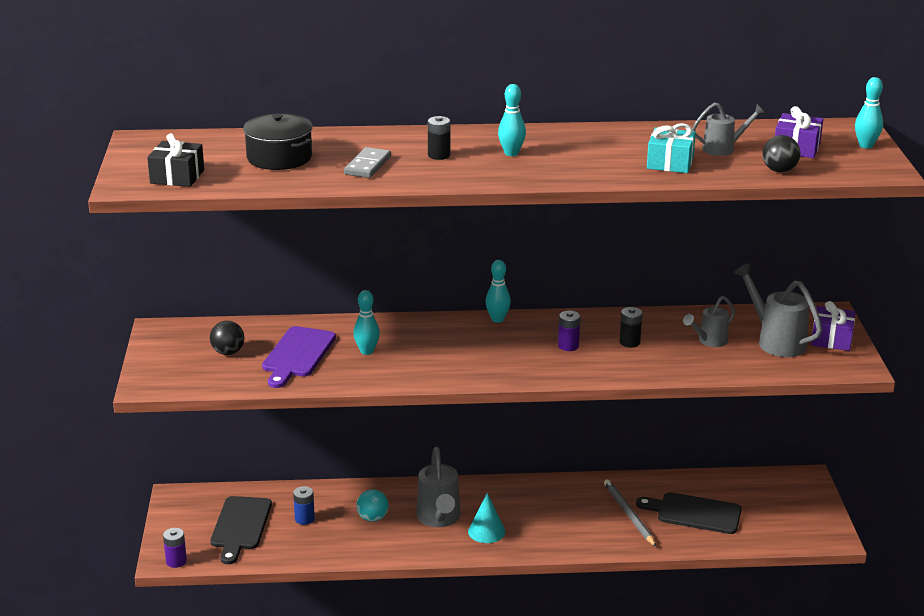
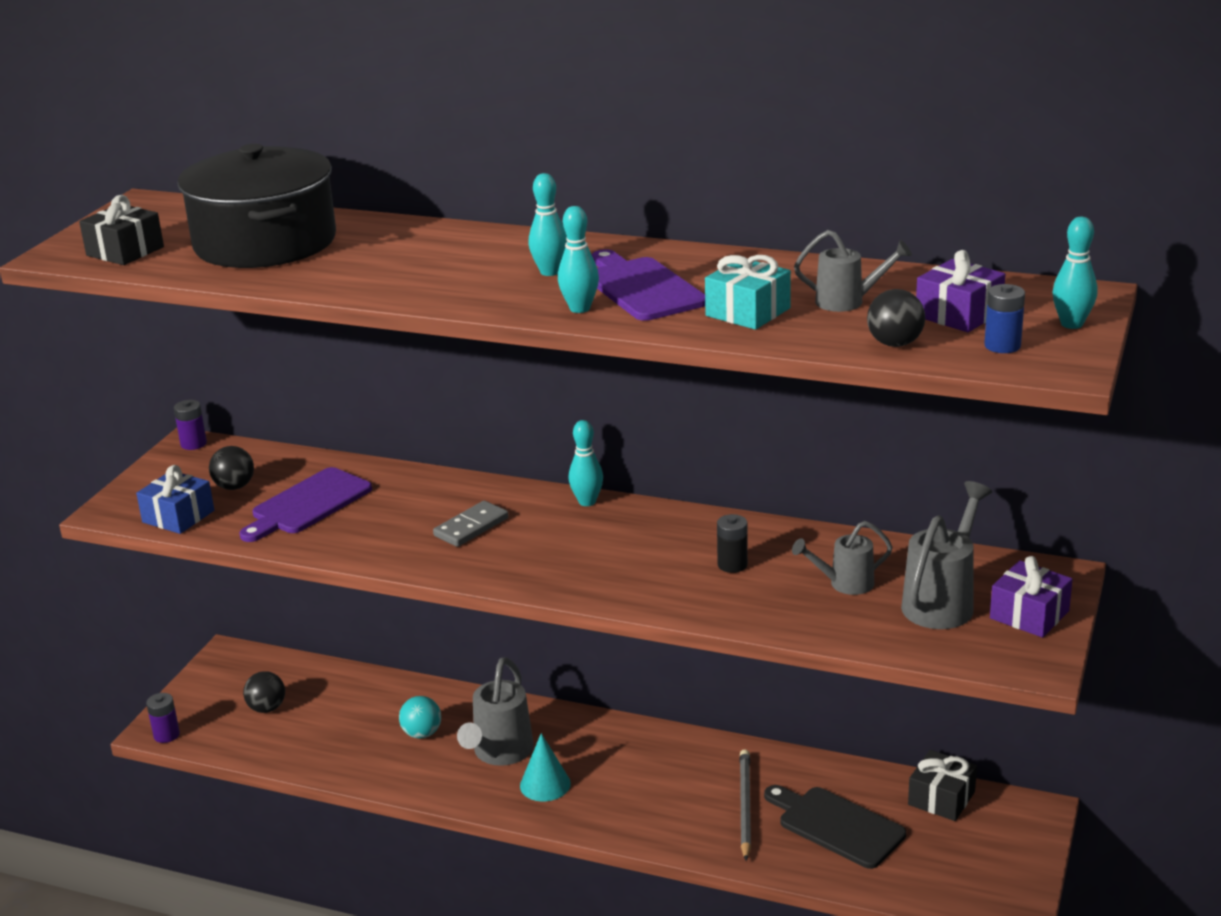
camera: 25 degrees right, 0 degrees up
black cutting board [210,496,272,564] -> black ball [243,671,285,713]
black pot [243,113,313,170] -> black pot [177,144,336,268], size x1.66
blue battery [293,486,315,525] -> blue battery moved to [984,284,1025,353]
grey domino [344,147,391,178] -> grey domino moved to [433,501,508,547]
turquoise bowling pin [353,290,380,355] -> turquoise bowling pin moved to [558,206,599,313]
black battery [428,116,450,160] -> none
purple battery [558,311,581,351] -> purple battery moved to [174,400,207,450]
grey watering can [733,263,822,357] -> grey watering can turned 45 degrees clockwise [901,481,992,629]
none -> blue gift [136,465,214,534]
none -> purple cutting board [592,249,705,321]
none -> black gift [908,750,977,821]

